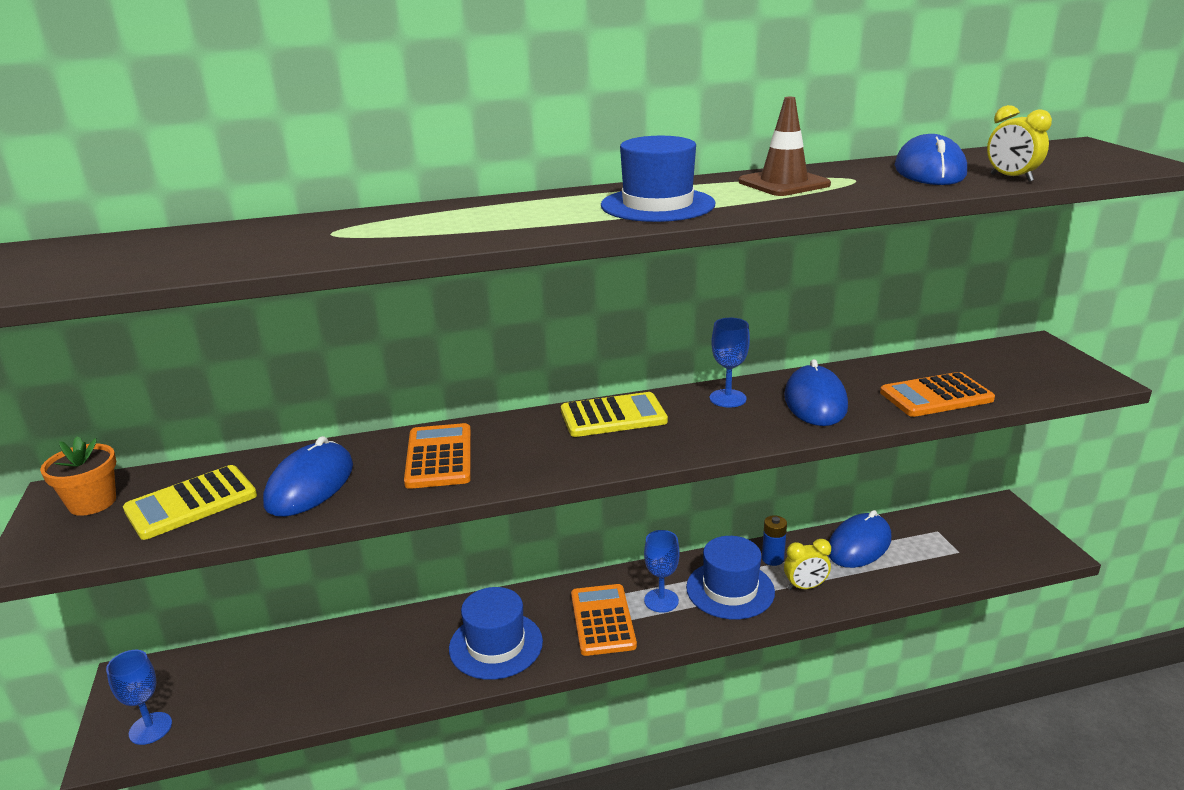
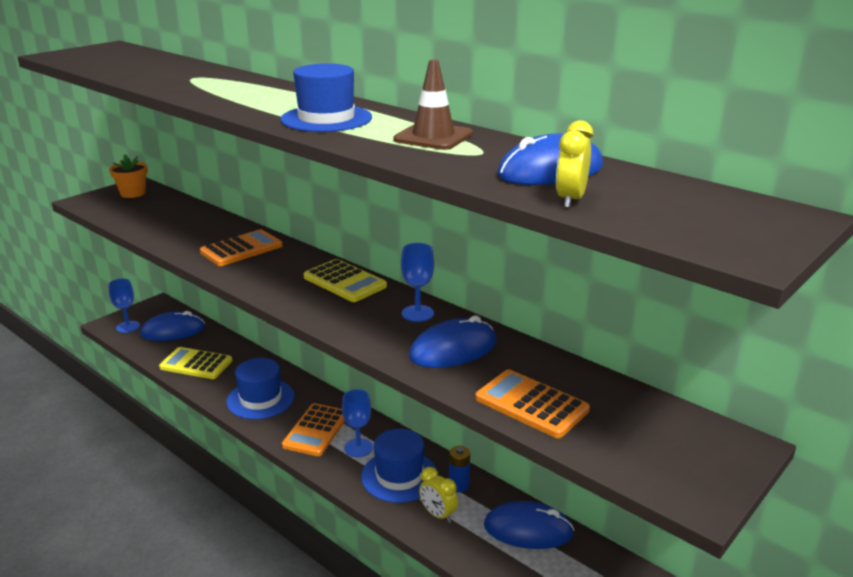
camera: 55 degrees right, 0 degrees up
yellow calculator [123,465,257,540] -> yellow calculator moved to [159,347,232,379]
blue mouse [263,436,353,517] -> blue mouse moved to [140,311,205,341]
orange calculator [571,584,637,656] -> orange calculator turned 150 degrees clockwise [282,403,345,456]

